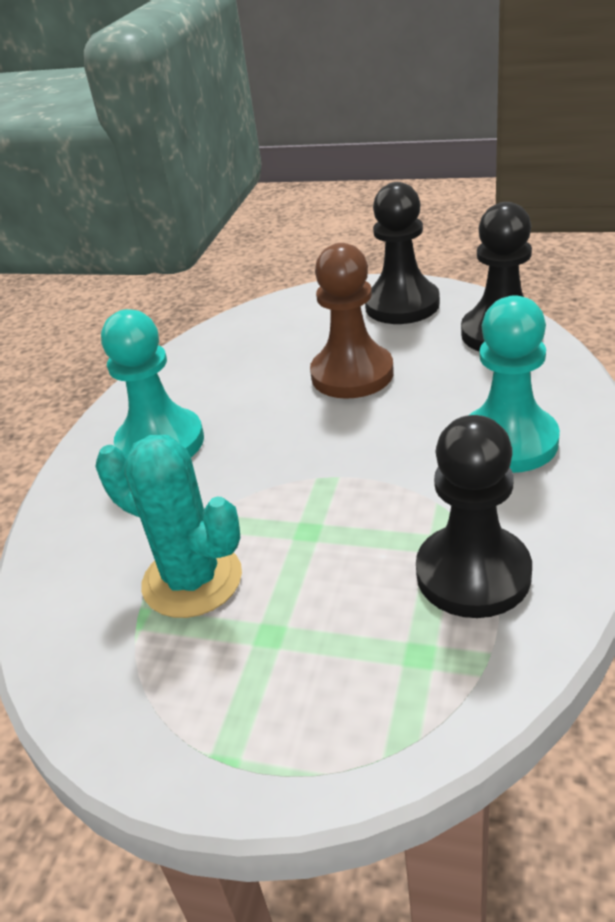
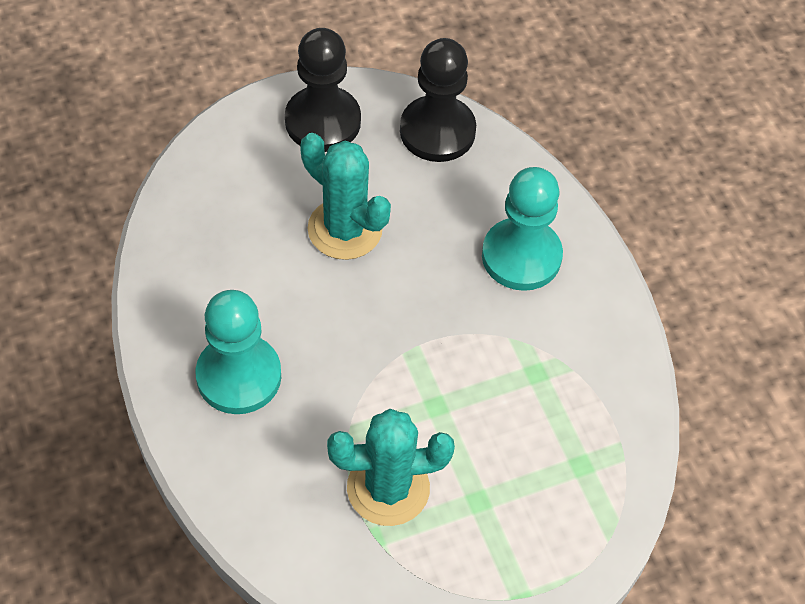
camera: 45 degrees left, 20 degrees up
brown pawn [310,243,394,399] -> turquoise cactus [300,133,391,260]
black pawn [416,415,532,618] -> none

